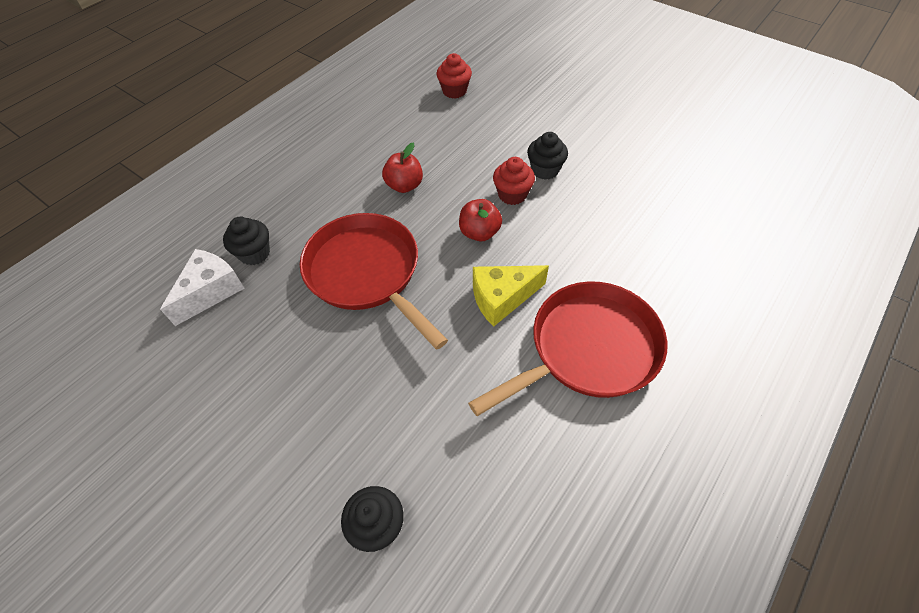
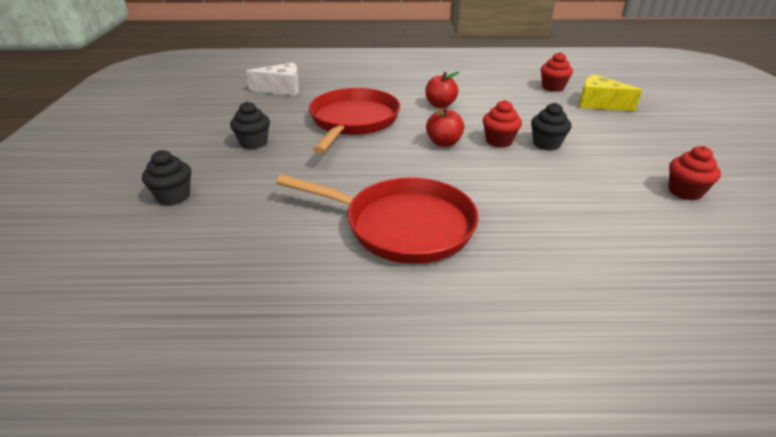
camera: 50 degrees right, 20 degrees down
black cupcake [223,217,270,266] -> black cupcake moved to [230,101,270,149]
yellow cheese [473,265,549,327] -> yellow cheese moved to [579,74,642,111]
none -> red cupcake [668,146,721,201]

